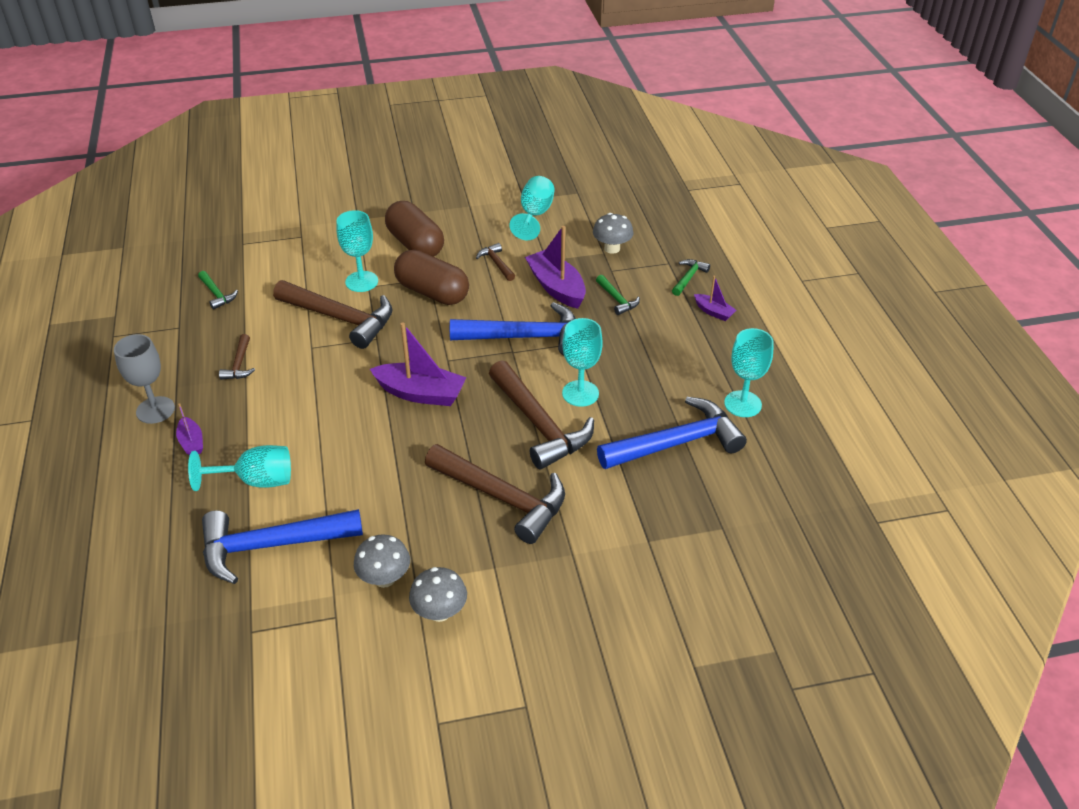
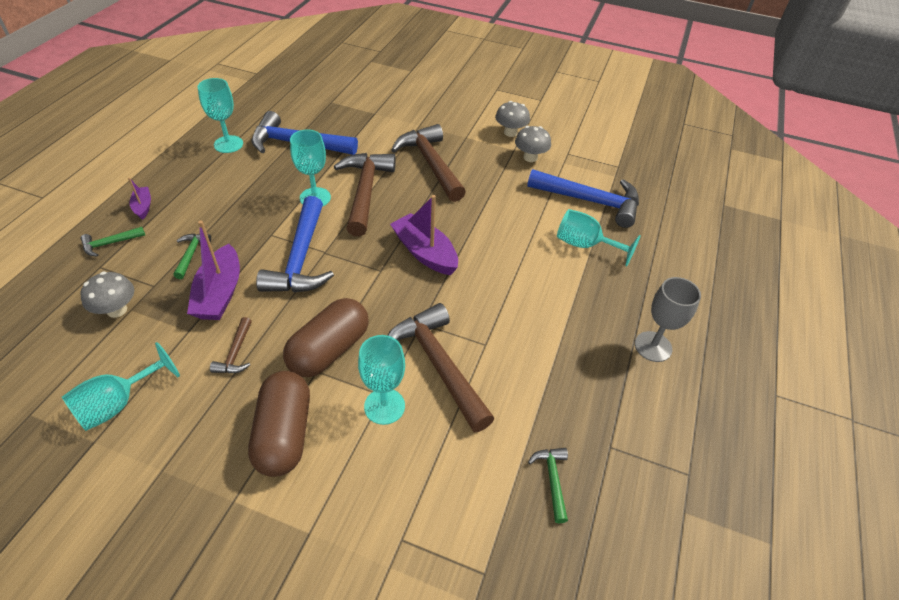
camera: 150 degrees left, 5 degrees up
purple boat [176,403,203,455] -> none
brown hammer [219,334,255,380] -> none
brown capsule [394,250,469,305] -> brown capsule turned 60 degrees clockwise [283,298,369,377]
blue hammer [450,302,576,355] -> blue hammer turned 120 degrees counterclockwise [256,196,334,292]

